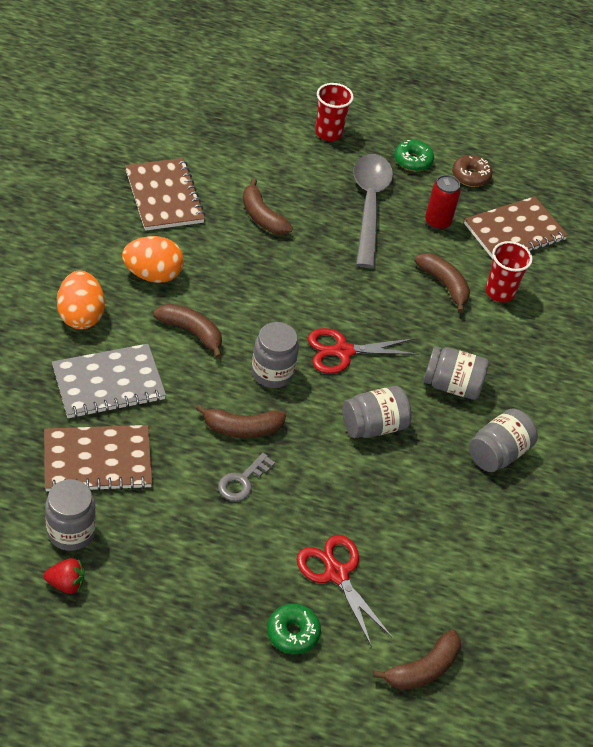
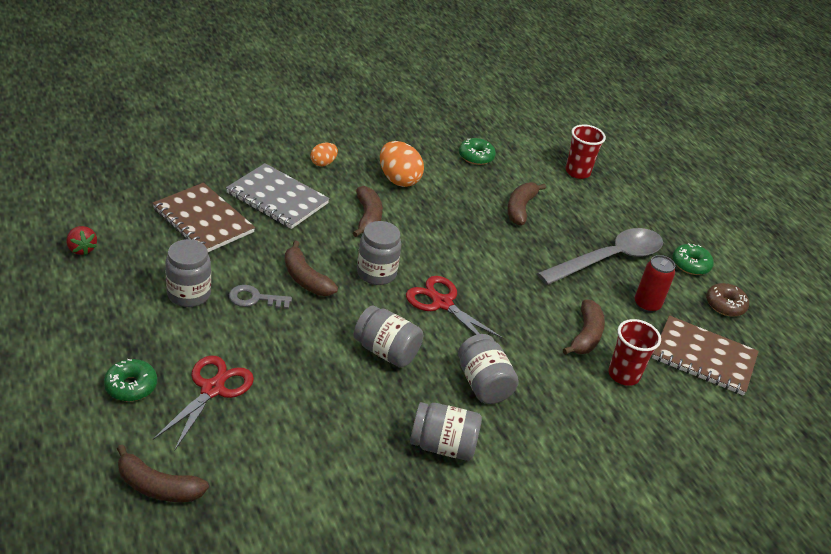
camera: 55 degrees right, 10 degrees down
grey jar [45,479,96,551] -> grey jar moved to [165,239,211,307]
orange egg [57,271,105,330] -> orange egg [310,143,338,167], size x0.57
brown notebook [125,158,206,231] -> green donut [459,138,496,165]
red cup [315,83,354,141] -> red cup moved to [566,124,606,179]

